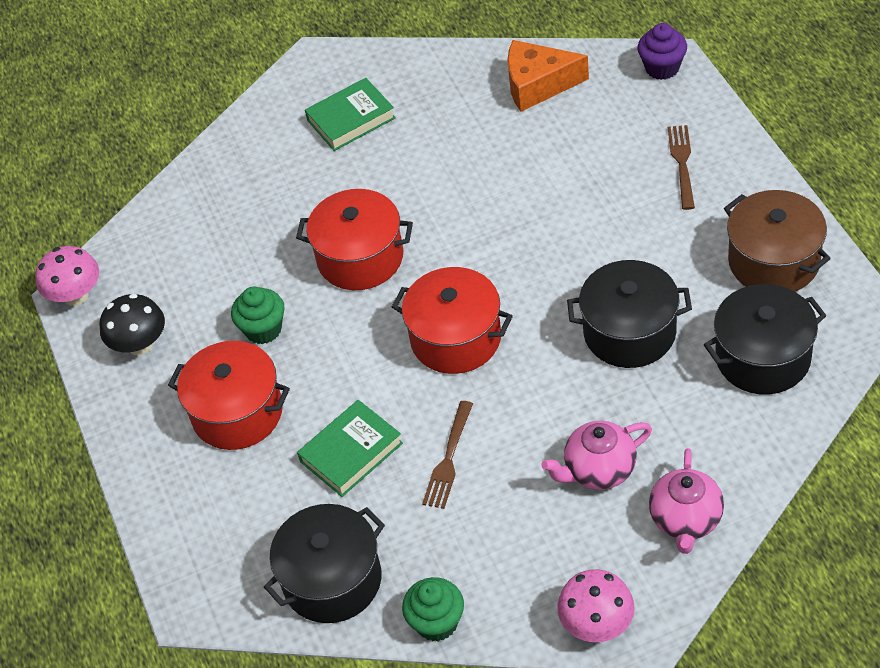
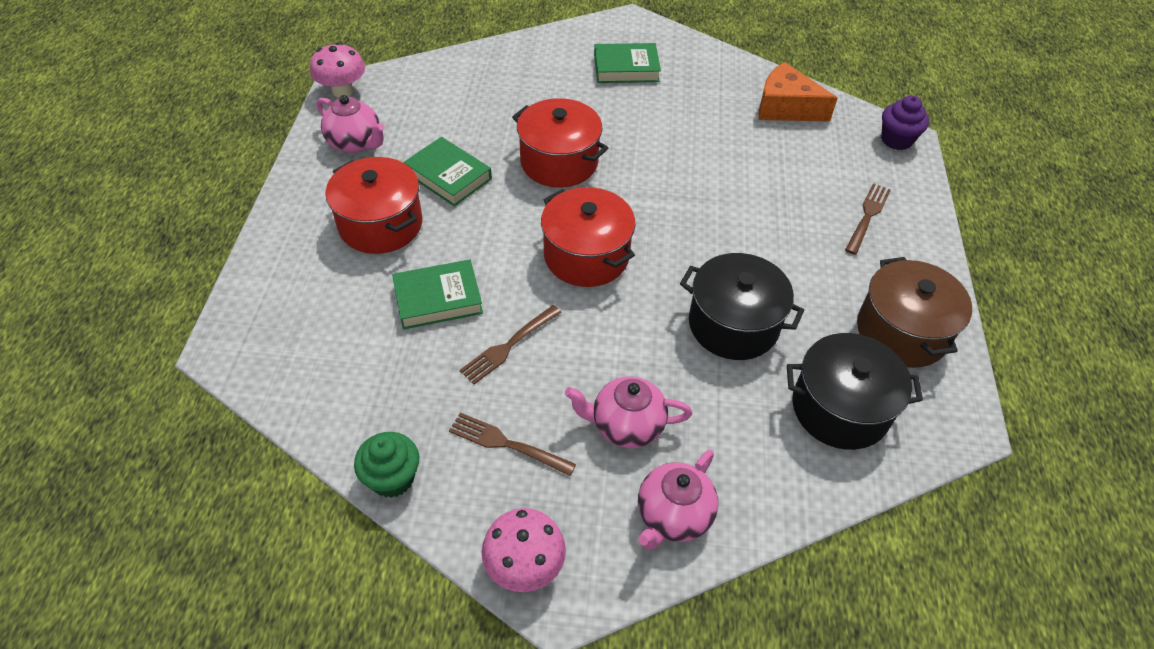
camera: 20 degrees right, 0 degrees up
black mushroom [100,294,165,355] -> pink teapot [316,95,385,153]
green cupcake [231,287,285,344] -> green book [403,137,492,206]
black pot [264,504,385,623] -> none
none -> brown fork [449,413,576,476]

